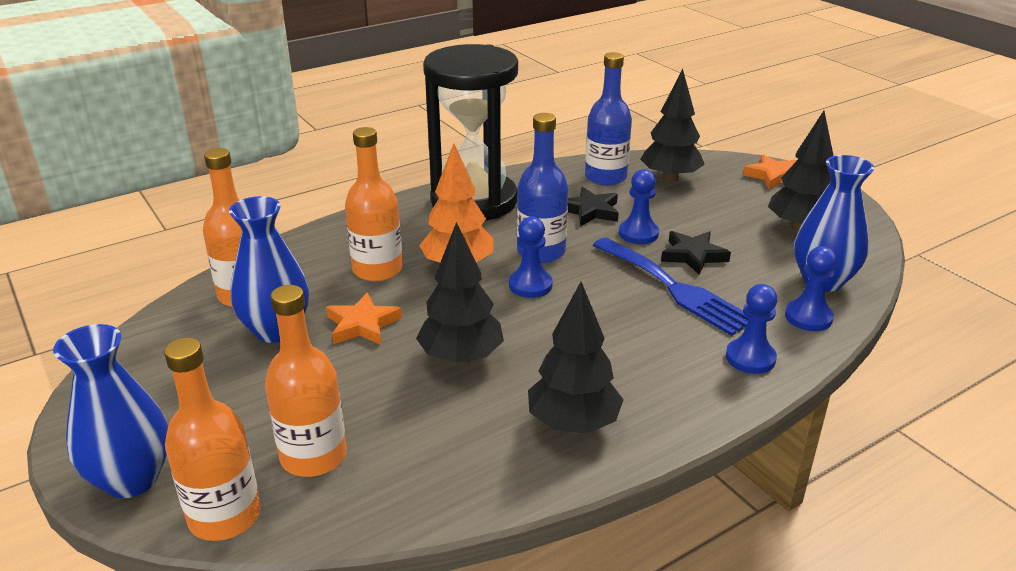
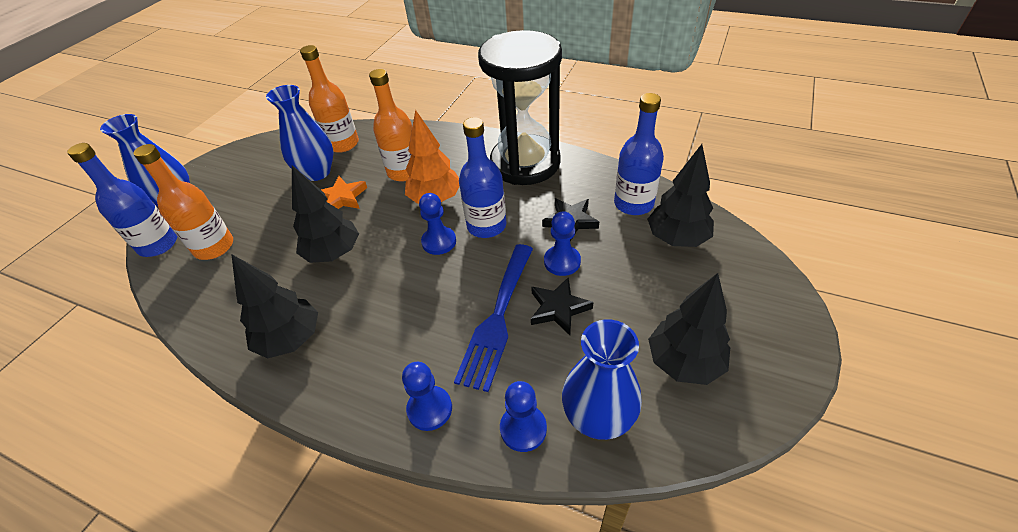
camera: 60 degrees right, 15 degrees up
orange bottle [164,337,261,541] -> blue bottle [67,143,177,257]
orange star [743,154,797,189] -> none

